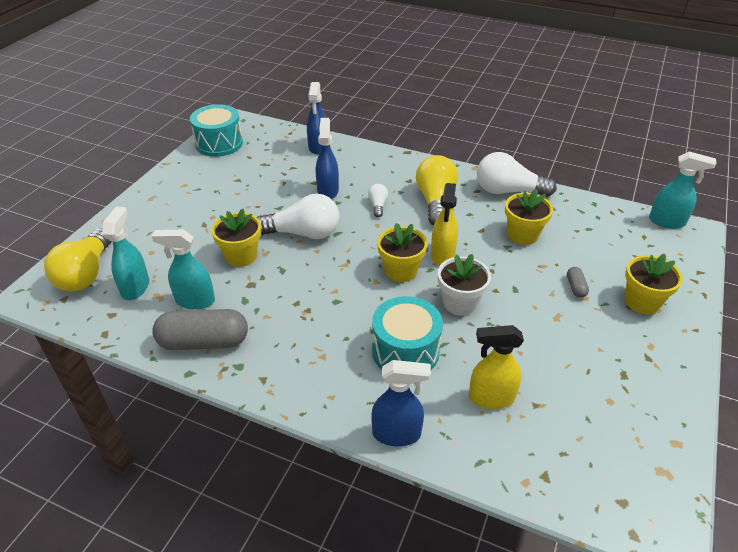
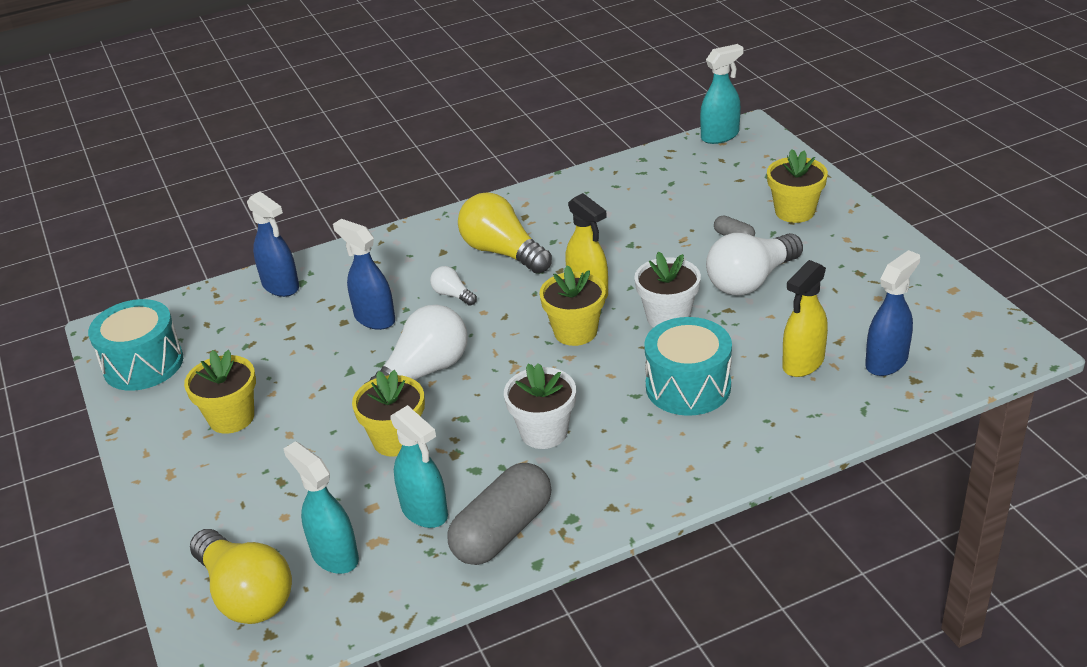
camera: 45 degrees left, 5 degrees down
turquoise spray bottle [152,230,215,309] -> turquoise spray bottle turned 90 degrees counterclockwise [390,405,448,528]
blue spray bottle [371,360,431,446] -> blue spray bottle moved to [865,250,920,376]
white light bulb [477,152,556,197] -> white light bulb moved to [706,233,803,296]
yellow flower pot [505,189,553,245] -> yellow flower pot moved to [184,350,256,434]
none -> white flower pot [504,363,576,449]

